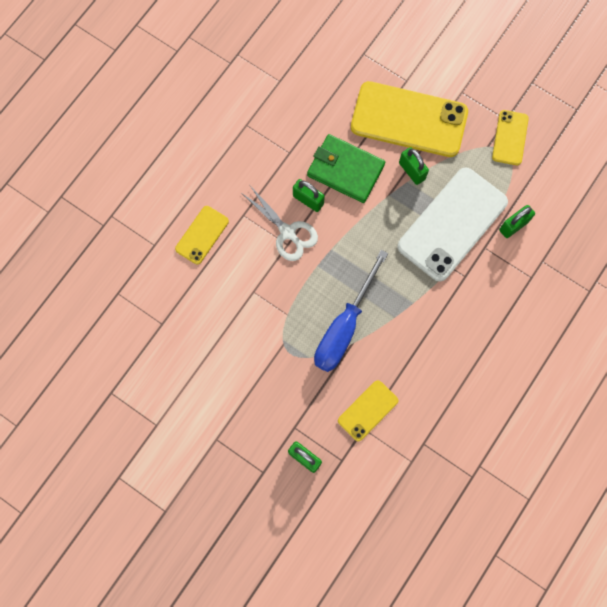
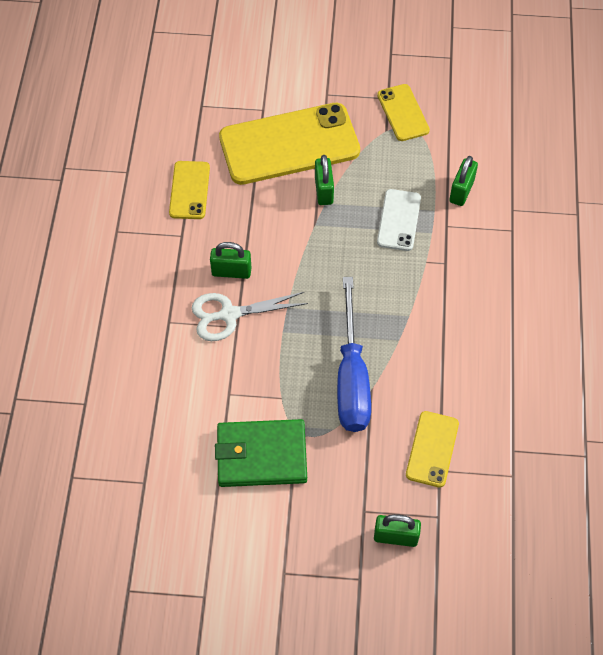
camera: 30 degrees left, 15 degrees down
yellow phone [175,206,229,265] -> yellow phone moved to [169,161,210,219]
white scissors [243,186,318,261] -> white scissors turned 150 degrees clockwise [192,292,308,341]
green wallet [307,134,385,203] -> green wallet moved to [215,419,307,487]
white phone [397,167,508,281] -> white phone [377,189,421,251], size x0.50
green padlock [399,147,429,185] -> green padlock turned 60 degrees clockwise [315,155,334,205]

